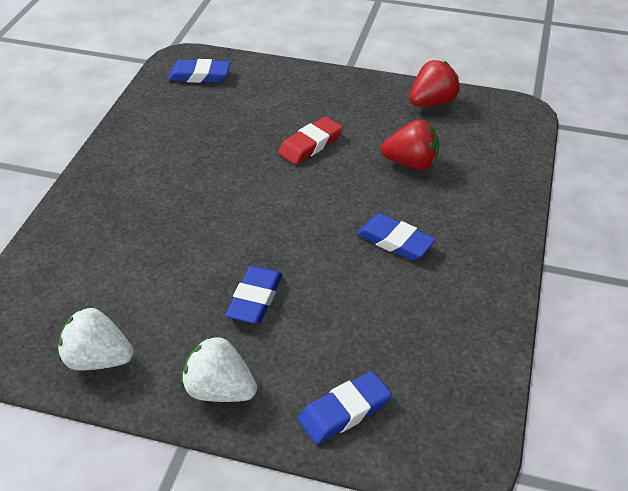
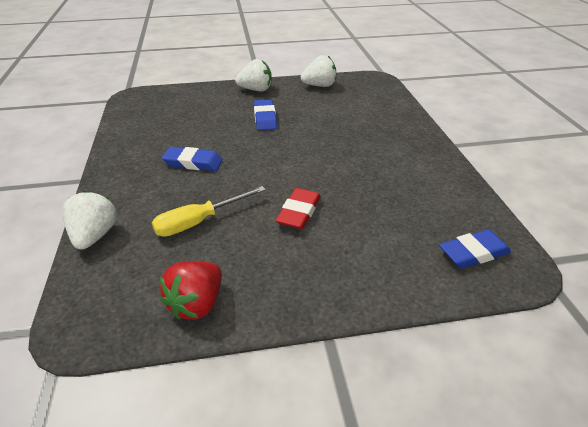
camera: 155 degrees right, 5 degrees down
blue eraser [298,371,392,444] -> none
red strawberry [381,119,439,170] -> yellow screwdriver [152,186,266,237]
none -> white strawberry [62,191,117,250]

